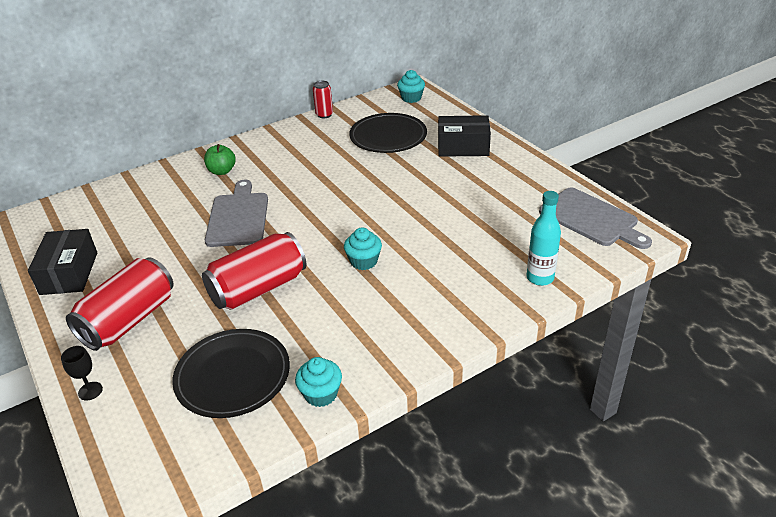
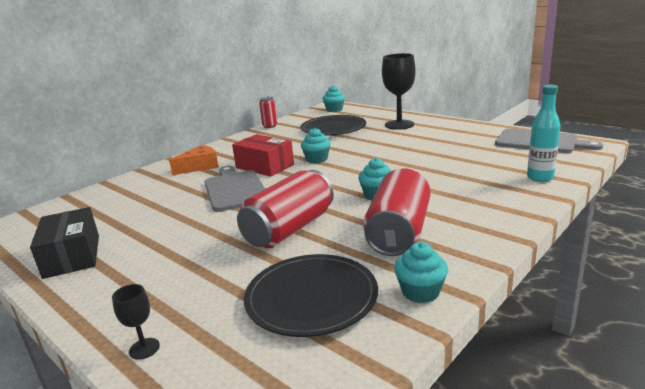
camera: 15 degrees left, 15 degrees down
red can [66,257,174,351] -> red can moved to [363,168,431,256]
green apple [204,144,236,175] -> orange cheese [169,145,219,175]
black box [438,115,491,157] -> black goblet [382,53,416,130]
none -> red box [232,134,294,177]
none -> turquoise cupcake [301,128,331,163]

